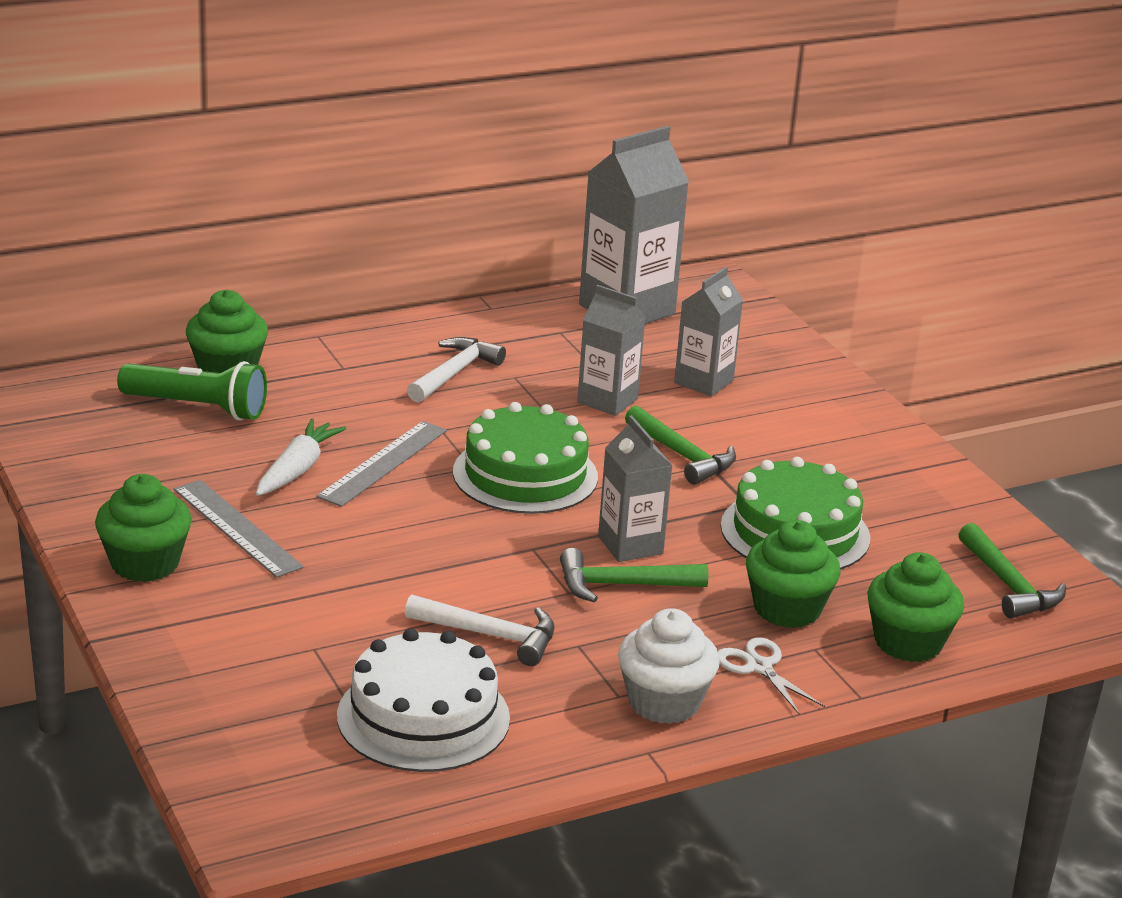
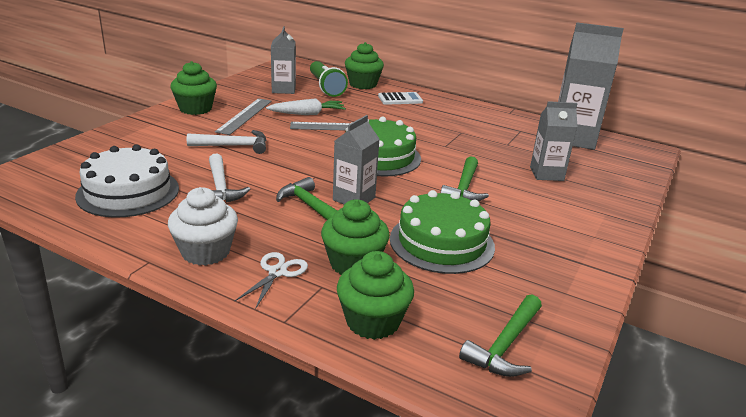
camera: 55 degrees right, 0 degrees up
white hammer [407,337,506,403] -> white hammer moved to [187,130,266,154]
grey carton [577,285,646,416] -> grey carton moved to [271,26,296,94]
none -> white calculator [378,92,423,105]

